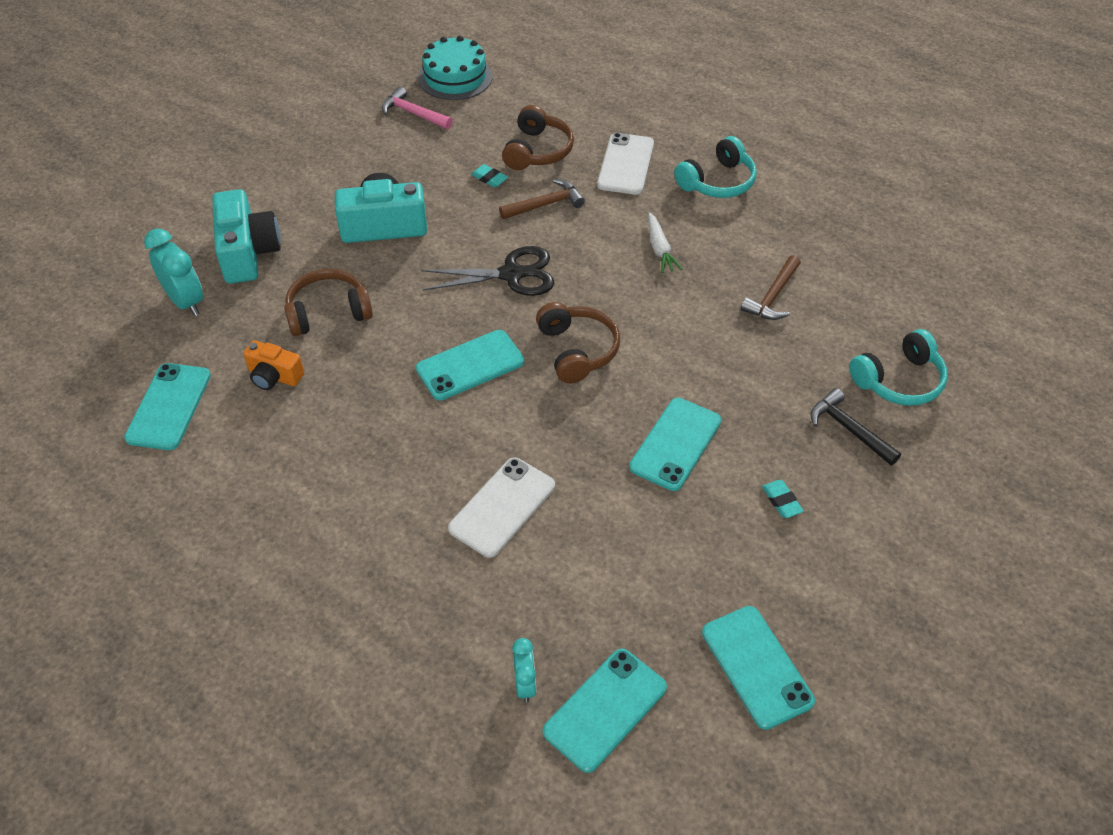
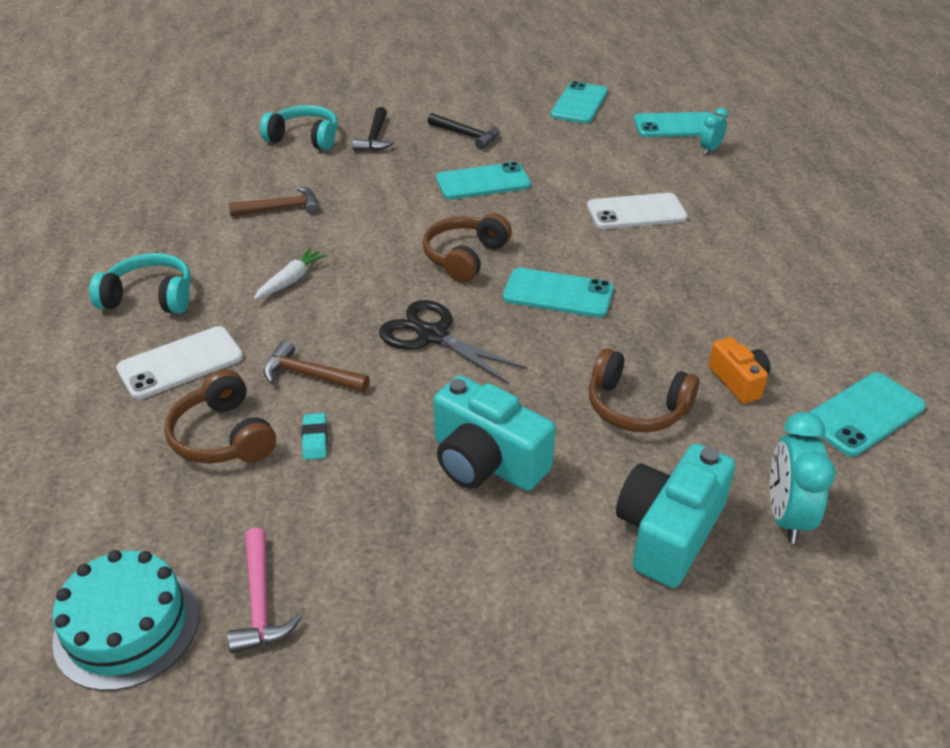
camera: 135 degrees left, 10 degrees down
brown headphones [502,105,574,170] -> brown headphones turned 90 degrees counterclockwise [164,369,276,464]
turquoise eraser [762,480,804,518] -> black hammer [428,113,499,150]

